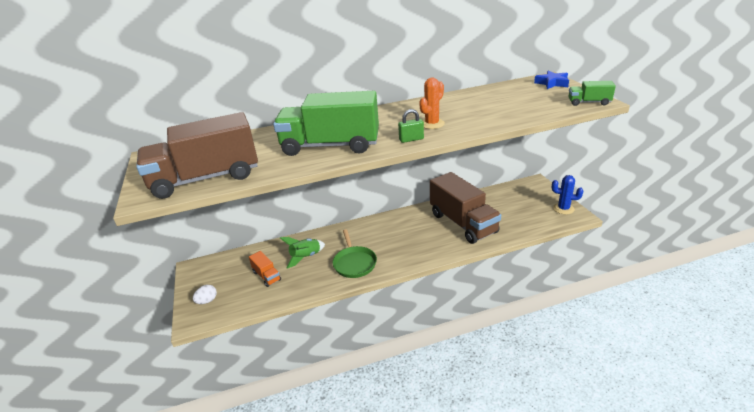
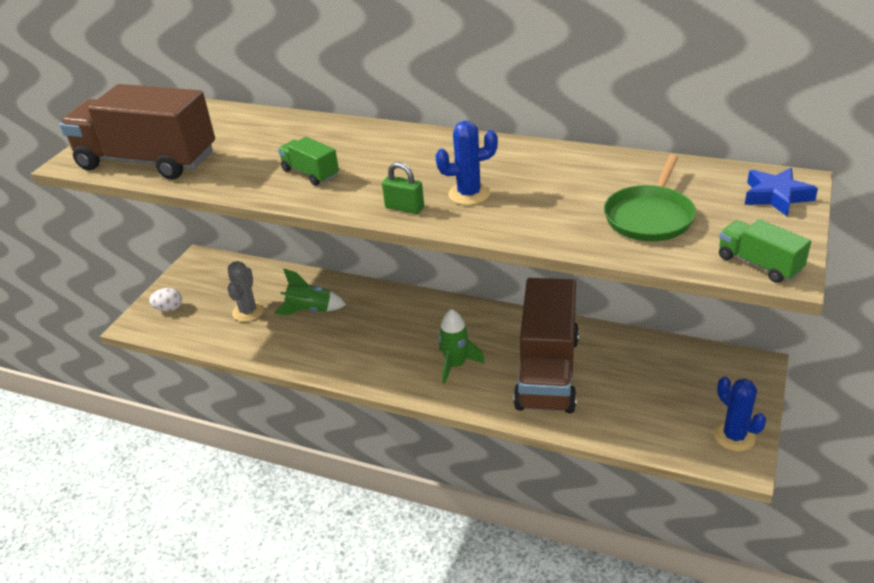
camera: 40 degrees right, 5 degrees up
orange truck [249,251,281,287] -> grey cactus [227,261,264,322]
green truck [273,91,379,156] -> green truck [278,137,339,186], size x0.44
green pan [332,229,377,278] -> green pan moved to [604,154,696,241]
orange cactus [419,78,445,129] -> blue cactus [435,121,498,205]
none -> green rocket [439,309,485,385]

